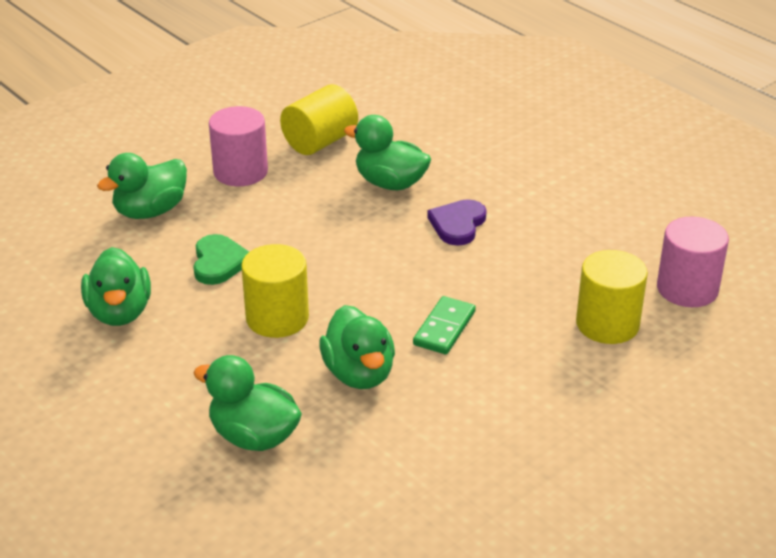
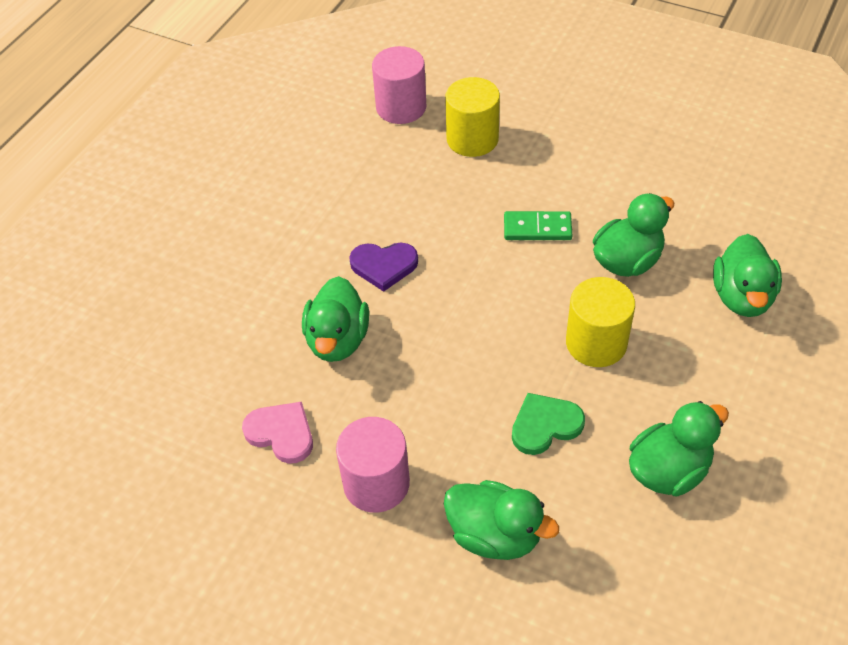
camera: 110 degrees left, 15 degrees up
yellow cylinder [280,84,358,155] -> pink heart [242,402,313,464]

